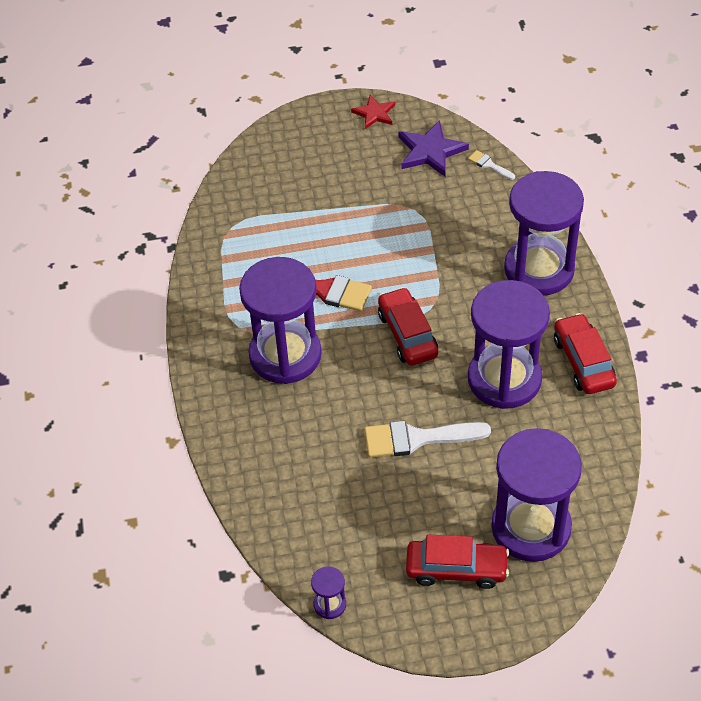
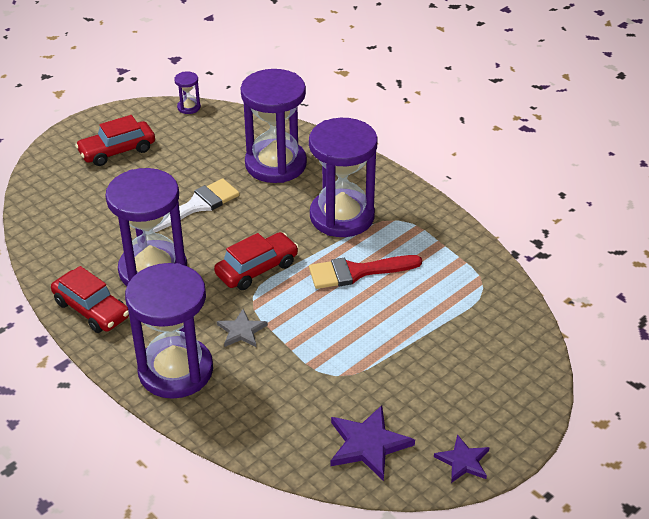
camera: 145 degrees right, 10 degrees down
red star [351,95,395,129] -> purple star [434,434,490,483]
red car [378,287,438,365] -> red car turned 75 degrees counterclockwise [214,232,299,290]
white brush [468,150,515,180] -> none
purple hourglass [491,428,582,562] -> purple hourglass moved to [240,69,307,183]
none -> grey star [217,309,268,347]

